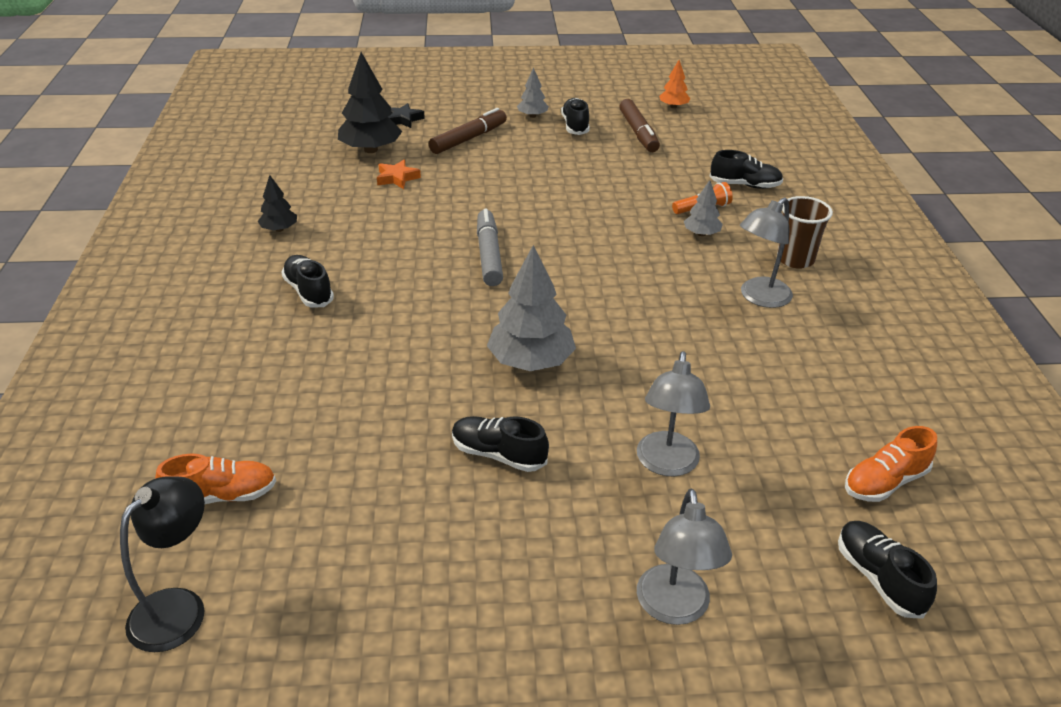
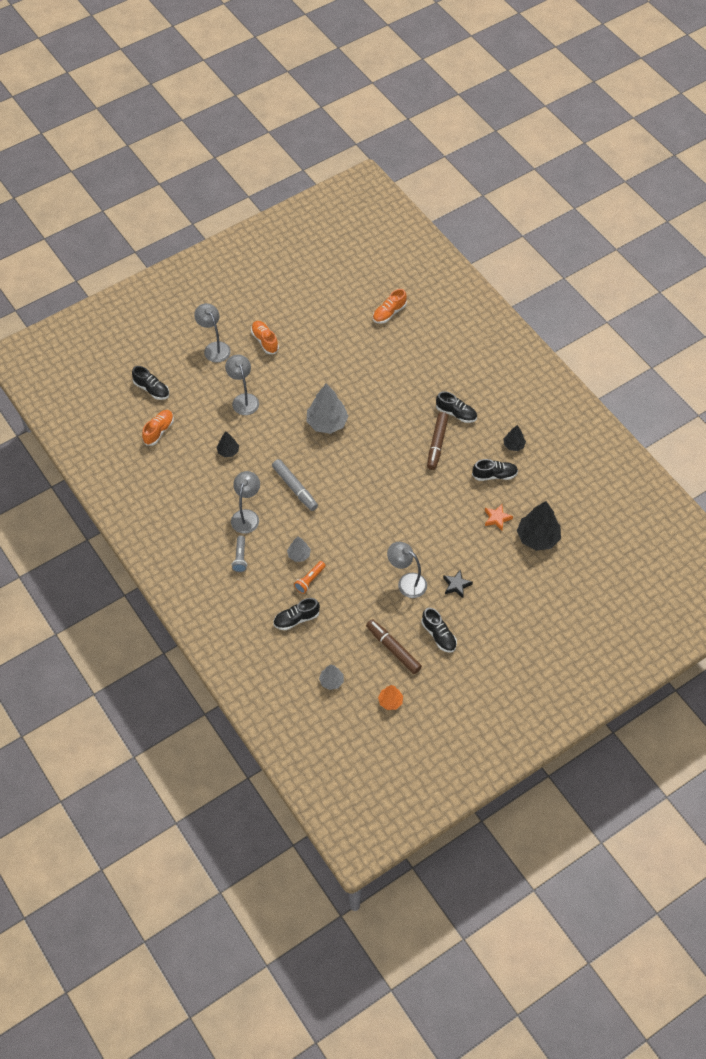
camera: 150 degrees right, 20 degrees up
black lamp [120,476,205,652] -> none
black star [388,103,425,128] -> black star moved to [443,570,473,598]
brown marker [429,108,507,154] -> brown marker moved to [427,412,449,470]
black shoe [452,416,549,472] -> black shoe moved to [472,459,518,481]
grey marker [477,209,503,286] -> grey marker moved to [272,459,318,511]
grey tree [517,68,549,118] -> grey tree moved to [319,664,344,690]
brown cup [777,196,833,269] -> grey flashlight [232,536,247,572]
none -> black tree [216,431,239,457]
none -> orange shoe [251,321,279,354]
none -> grey lamp [387,542,427,598]

